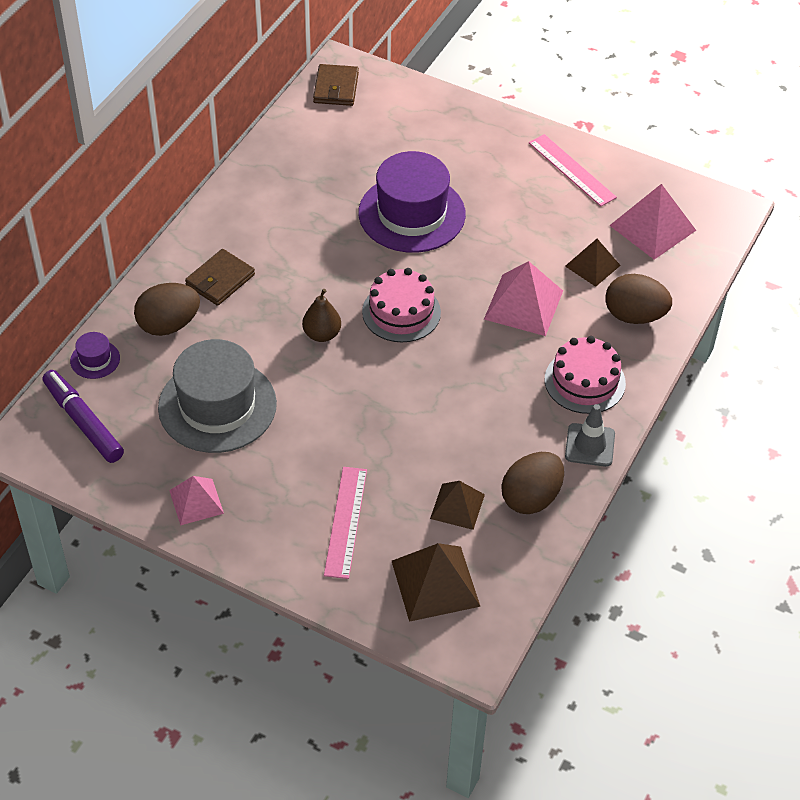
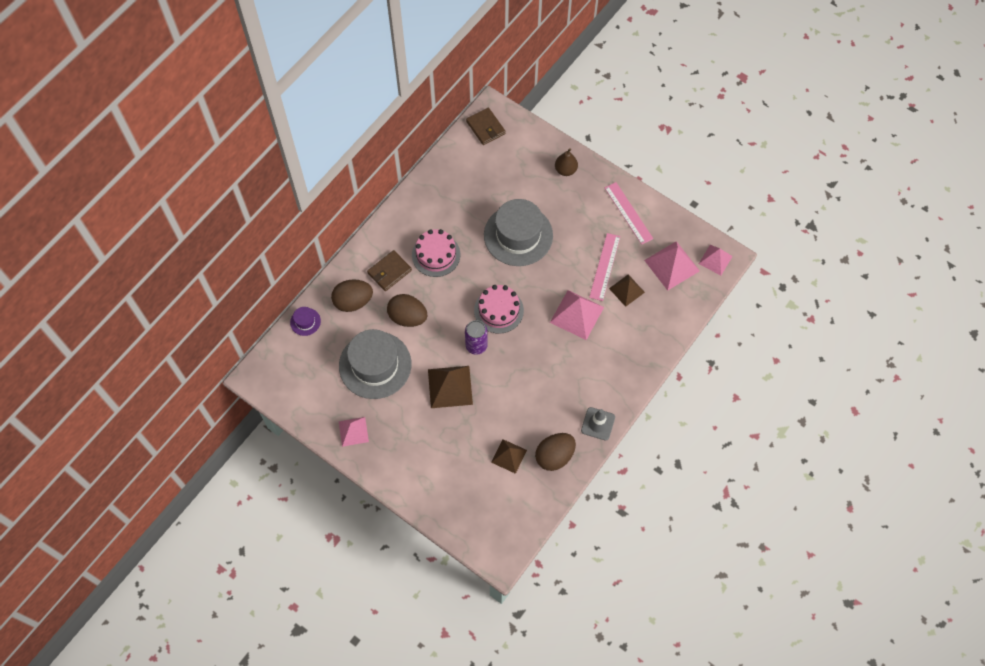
camera: 10 degrees right, 15 degrees up
purple marker [42,370,124,463] -> none
brown pear [302,289,341,342] -> brown pear moved to [555,148,578,176]
brown wallet [313,64,359,106] -> brown wallet turned 45 degrees counterclockwise [466,107,506,145]
pink ruler [324,467,367,579] -> pink ruler moved to [589,233,620,301]
purple hat [358,151,466,253] -> grey hat [484,199,553,266]
brown pyramid [392,543,480,622] -> brown pyramid moved to [428,366,473,408]
pink cake [545,336,626,414] -> pink cake moved to [412,229,460,277]
brown egg [605,274,672,324] -> brown egg moved to [387,294,427,327]
none -> purple can [465,320,488,355]
none -> pink pyramid [699,245,733,275]

